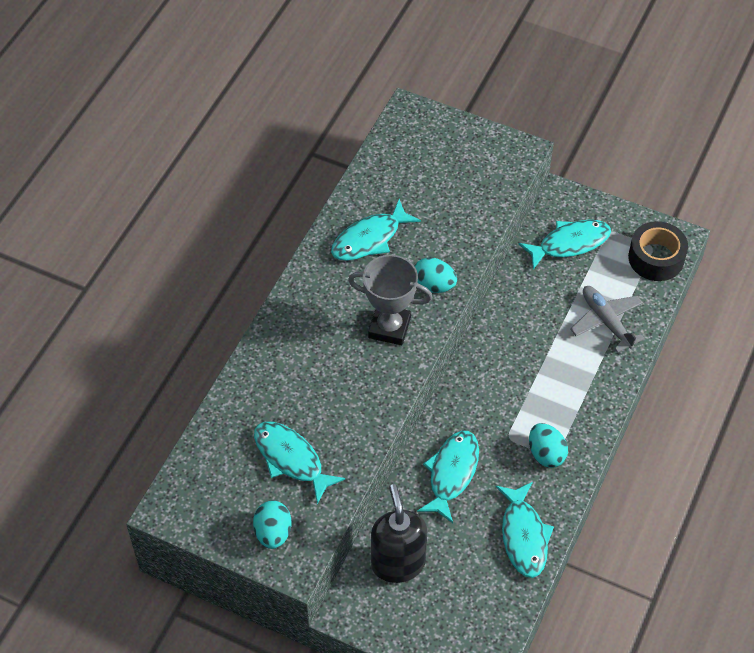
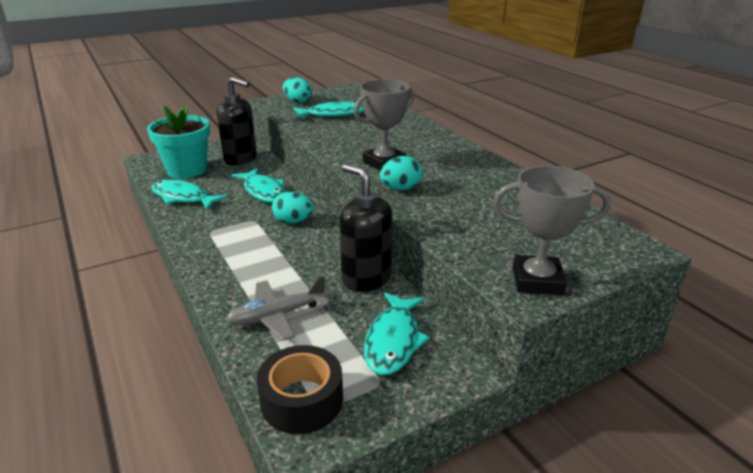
camera: 125 degrees right, 25 degrees down
turquoise fish [331,199,421,261] -> none
turquoise egg [529,423,568,468] -> turquoise egg moved to [272,192,314,223]
grey plane [570,286,645,353] -> grey plane turned 150 degrees clockwise [226,275,329,341]
none -> turquoise flower pot [147,106,210,178]
none -> black soap dispenser [339,164,393,292]
none -> grey trophy [493,165,611,295]

